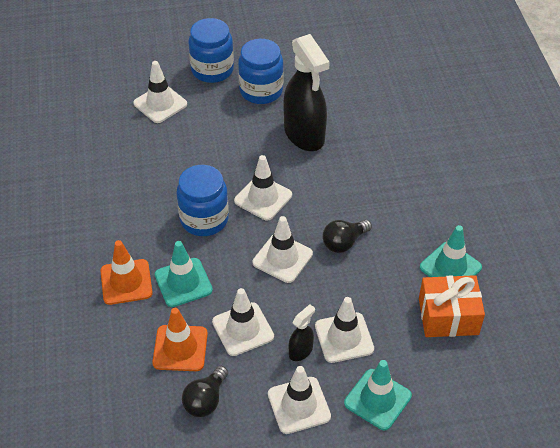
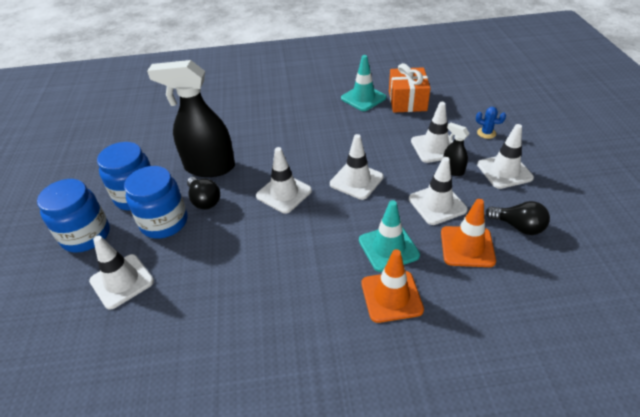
camera: 85 degrees left, 5 degrees down
blue jar [177,165,229,236] -> blue jar moved to [124,166,187,239]
black spray bottle [283,34,330,151] -> black spray bottle turned 150 degrees counterclockwise [147,60,235,177]
black light bulb [323,220,372,253] -> black light bulb moved to [187,177,220,209]
turquoise traffic cone [344,360,412,430] -> blue cactus [476,107,506,139]

